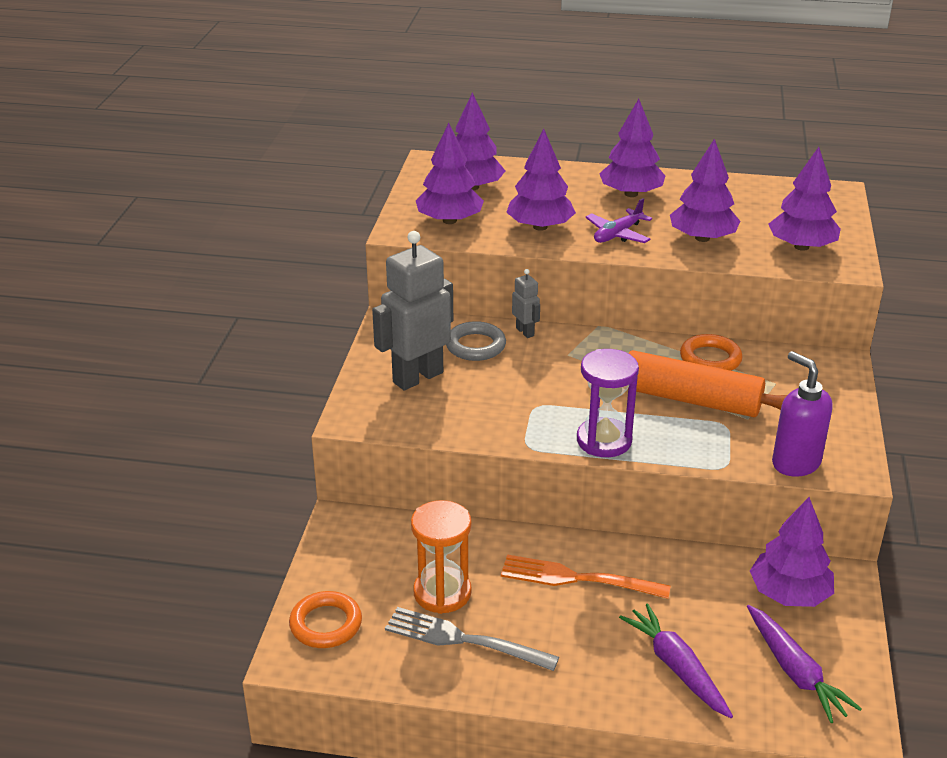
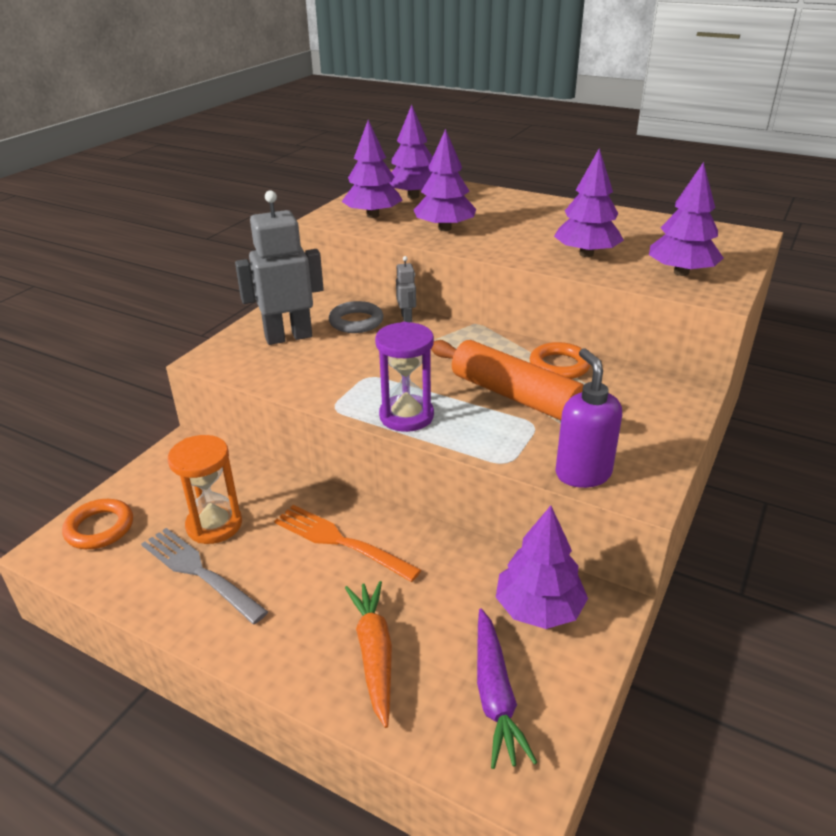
camera: 20 degrees right, 0 degrees up
purple plane [585,198,652,243] -> none
purple tree [599,99,665,197] -> none
purple carrot [619,603,733,718] -> orange carrot [345,581,392,728]

